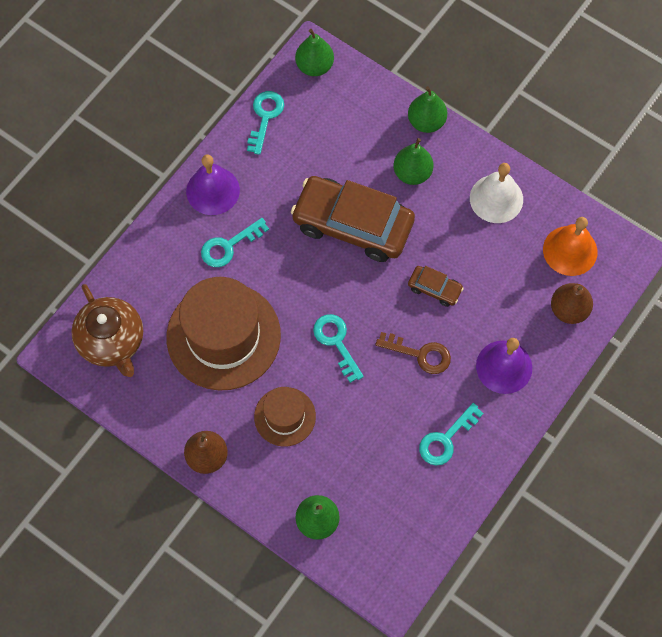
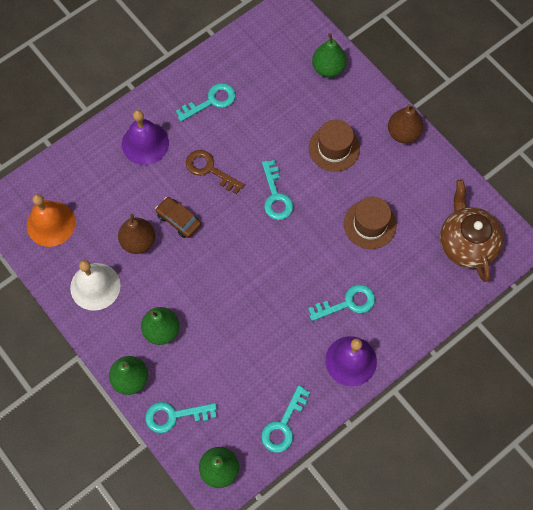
camera: 165 degrees left, 0 degrees up
brown hat [166,277,281,391] -> brown hat [344,197,397,249], size x0.53
brown car [291,176,415,262] -> none
brown pear [551,283,593,324] -> brown pear moved to [118,214,155,254]
none -> turquoise key [145,402,217,433]

